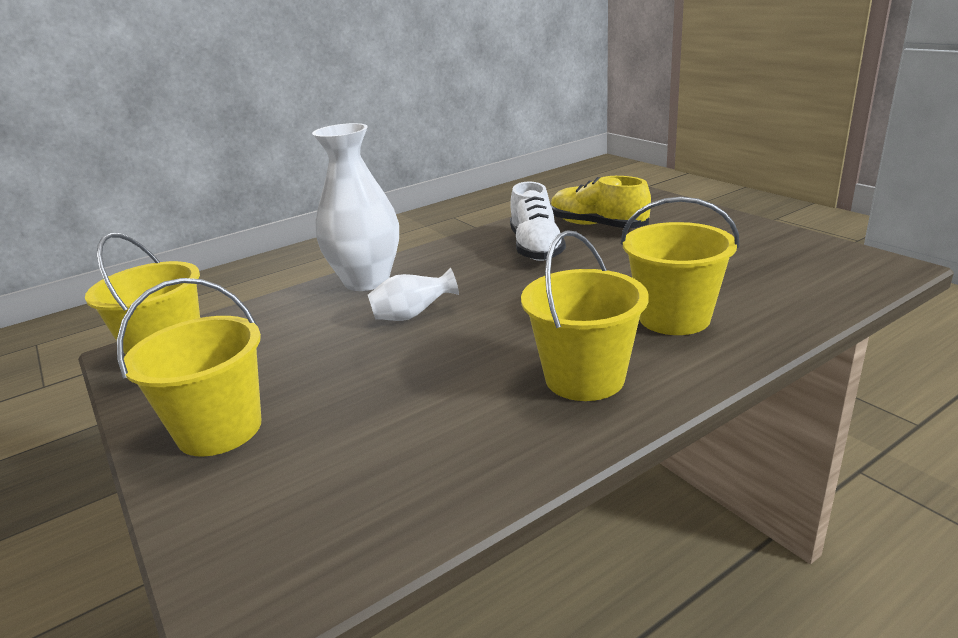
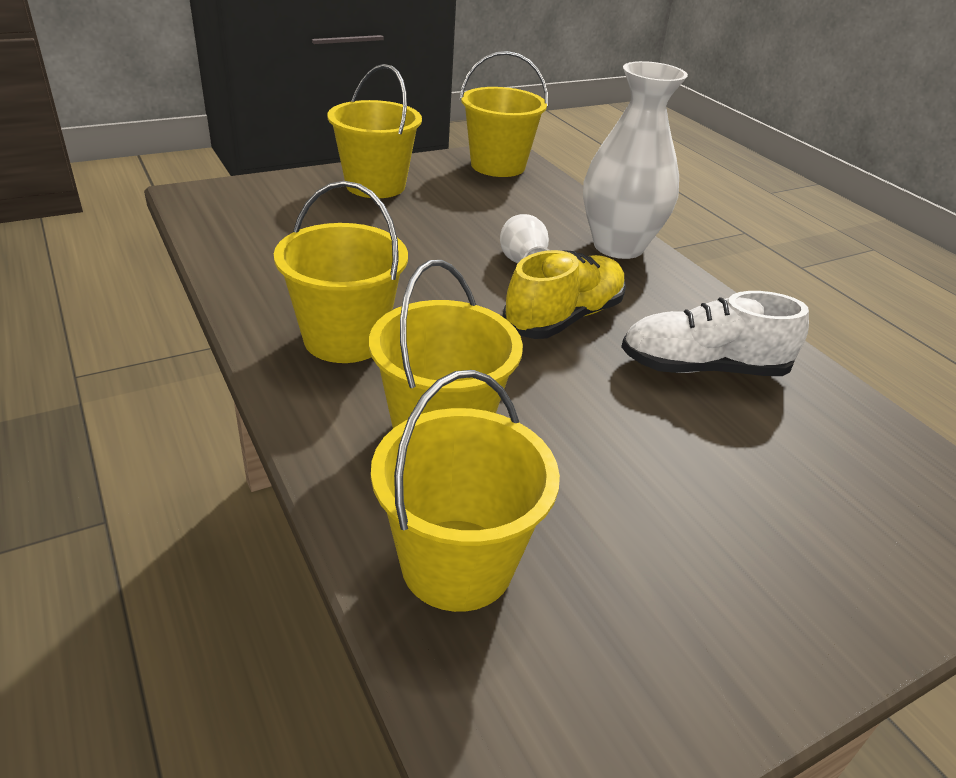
camera: 90 degrees right, 10 degrees up
yellow shoe [551,176,651,228] -> yellow shoe moved to [502,250,626,339]
none -> yellow bucket [371,370,560,612]

